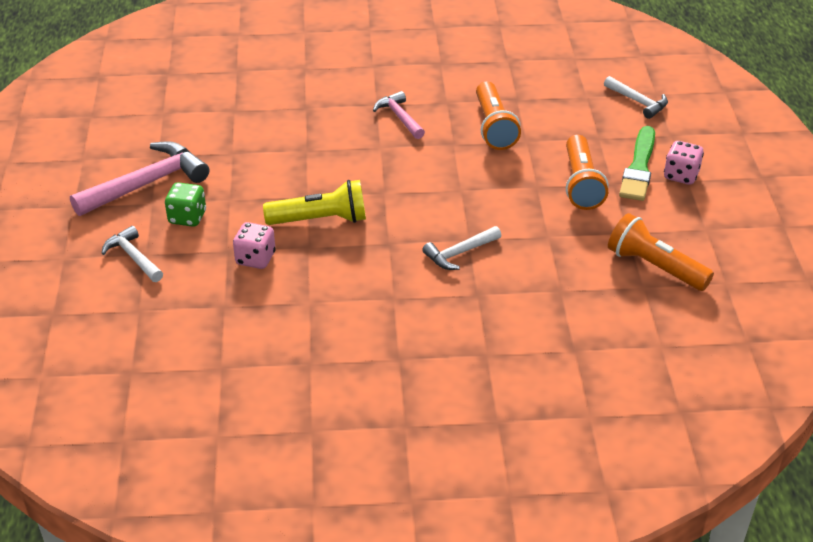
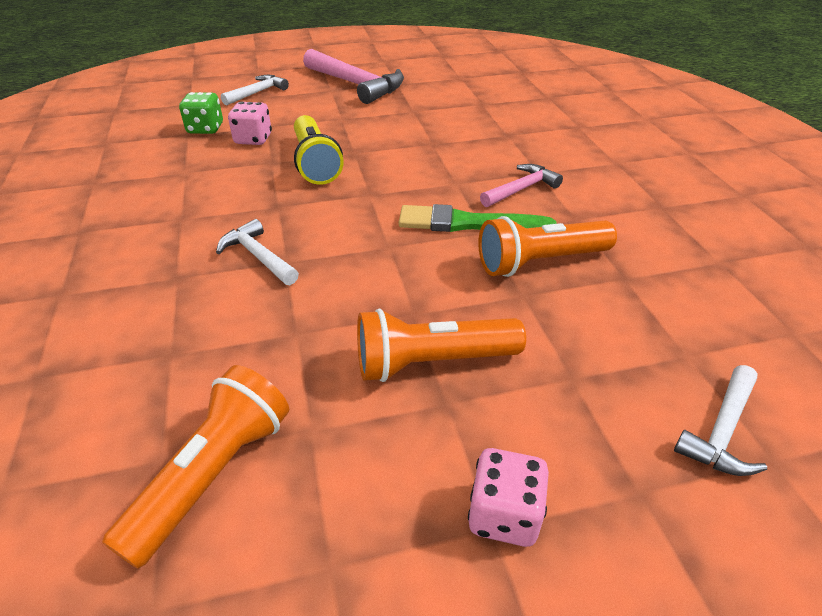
camera: 80 degrees right, 0 degrees up
green dice [165,182,206,227] -> green dice moved to [179,92,223,134]
green brush [619,126,655,201] -> green brush moved to [399,204,557,232]

